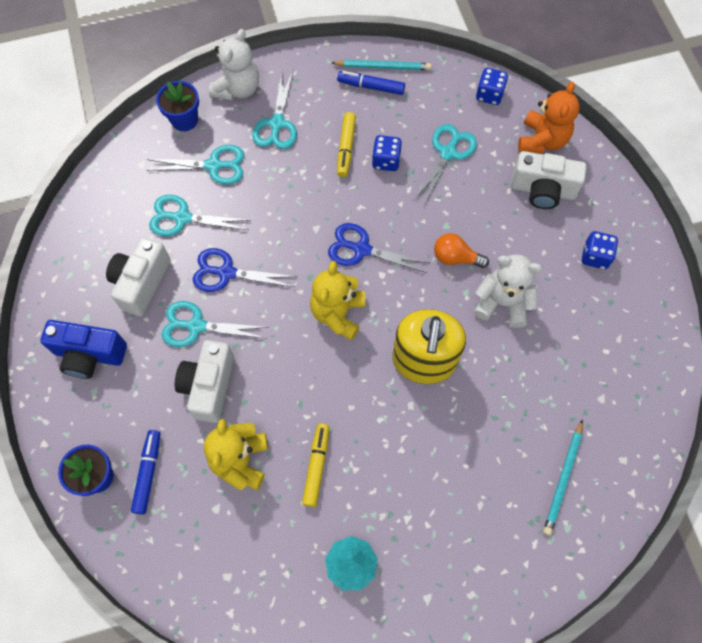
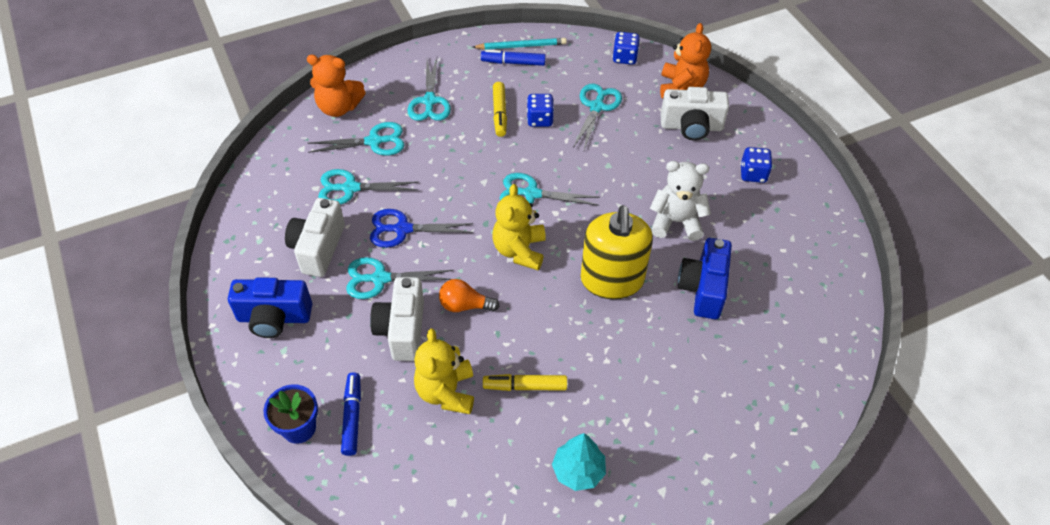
camera: 10 degrees left, 15 degrees down
blue flower pot [156,81,199,131] -> orange teddy bear [307,55,366,117]
white teddy bear [209,29,259,101] -> none
yellow marker [302,423,329,507] -> yellow marker turned 90 degrees counterclockwise [483,374,567,391]
blue scissors [328,223,429,273] -> turquoise scissors [500,173,600,206]
orange light bulb [434,233,489,268] -> orange light bulb moved to [439,279,500,312]
turquoise pencil [543,419,583,535] -> none
none -> blue camera [678,238,732,319]

